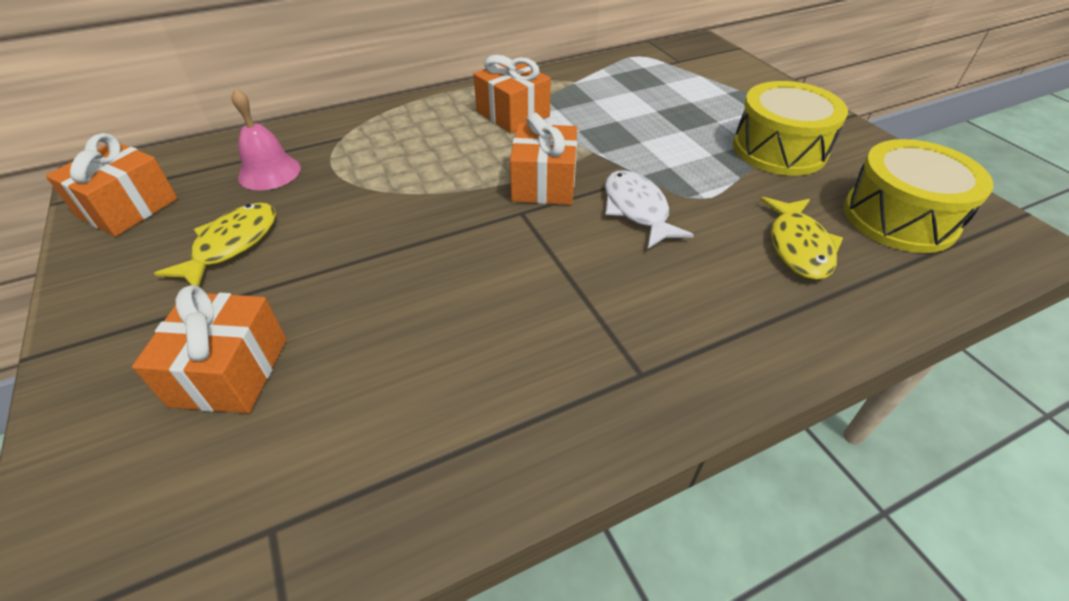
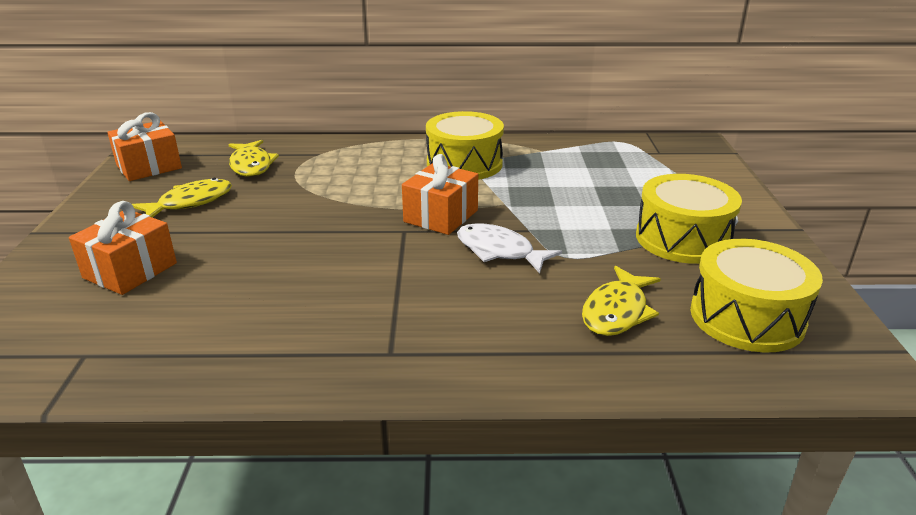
camera: 25 degrees right, 15 degrees down
pink bell [232,88,301,190] -> yellow fish [228,140,279,177]
orange gift [474,55,551,133] -> yellow drum [426,111,504,180]
white fish [605,170,694,249] -> white fish turned 60 degrees counterclockwise [457,223,562,274]

